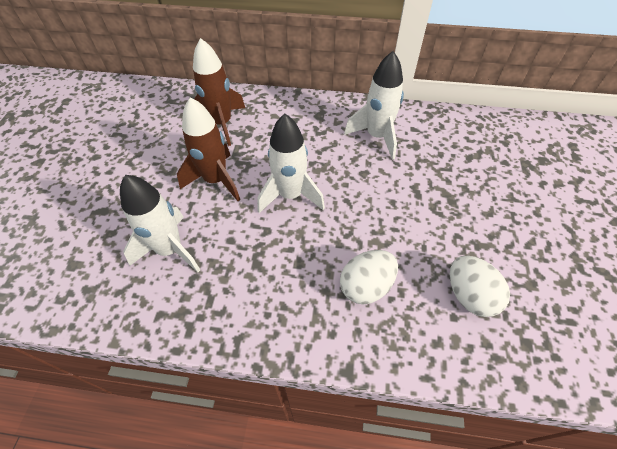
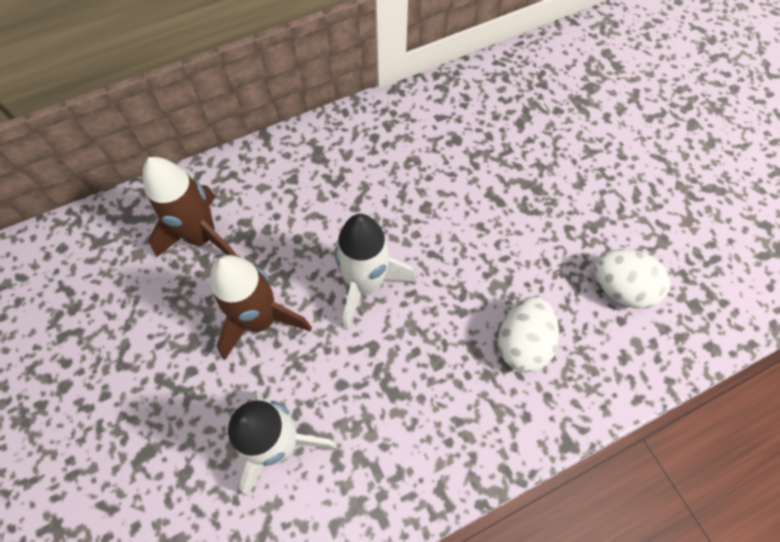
camera: 35 degrees left, 10 degrees up
white rocket [344,51,404,160] -> none

